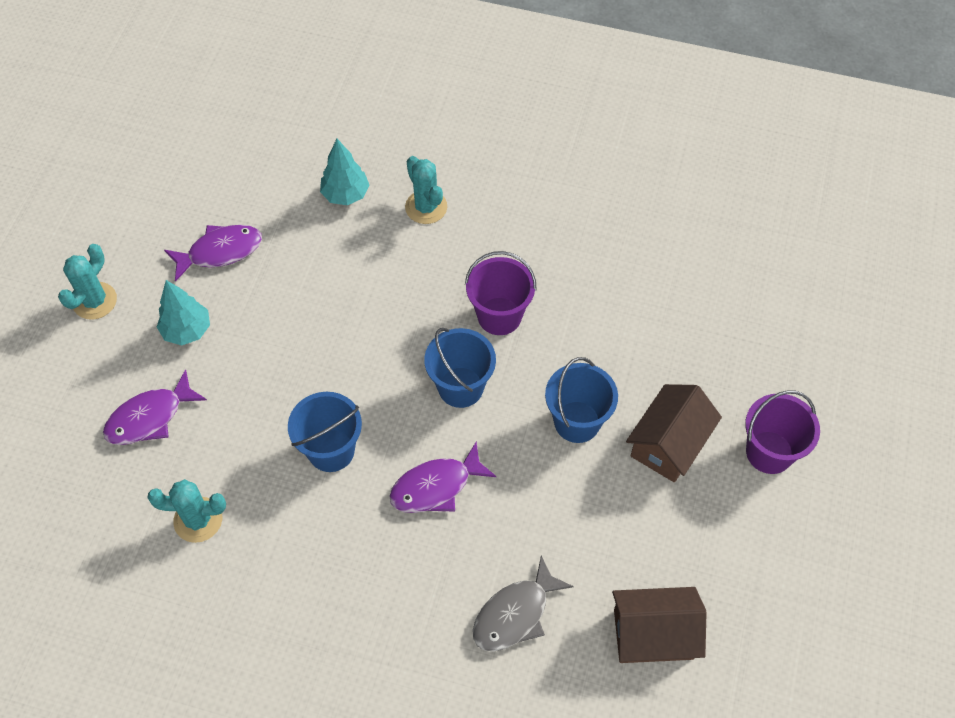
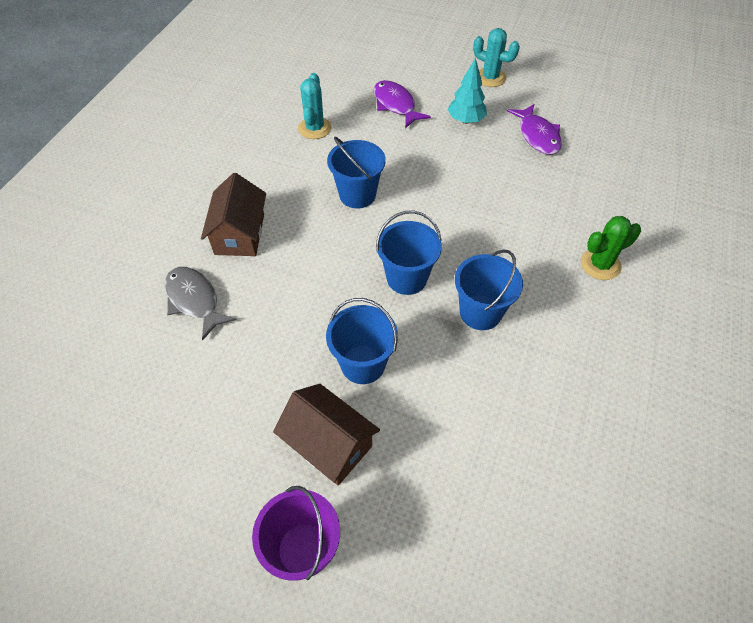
camera: 95 degrees right, 5 degrees down
turquoise tree [320,139,369,205] -> none
purple fish [389,442,496,513] -> none
turquoise cactus [405,156,447,224] -> green cactus [581,216,641,280]
purple bucket [465,251,537,335] -> blue bucket [455,250,523,330]
brown house [612,587,706,663] -> brown house moved to [201,173,266,256]

